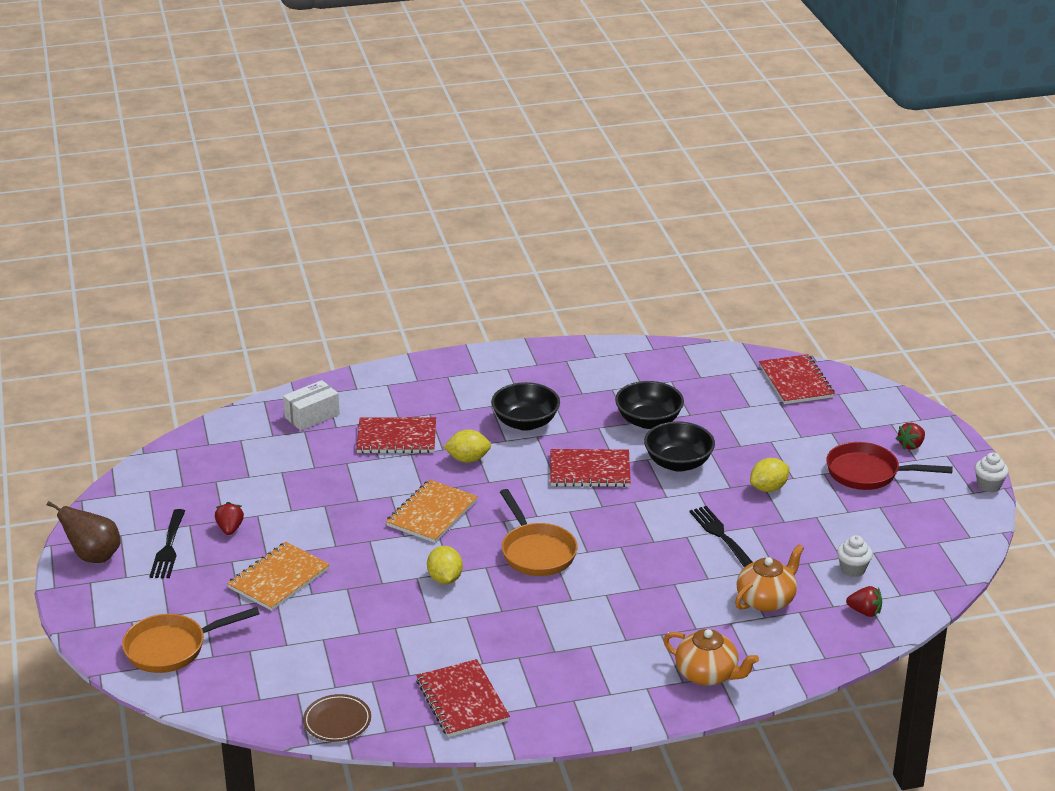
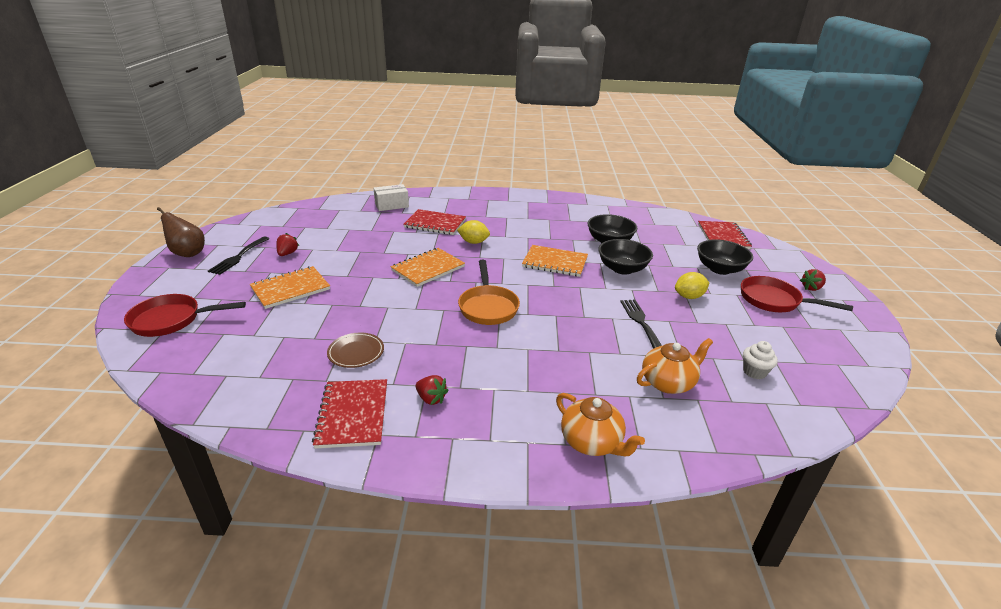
camera: 15 degrees right, 0 degrees up
orange pan [122,607,260,673] -> red pan [124,294,246,337]
brown plate [303,694,371,742] -> brown plate moved to [327,333,384,368]
yellow lemon [427,546,463,584] -> none
black bowl [491,382,560,431] -> black bowl moved to [697,239,753,275]
red notebook [550,449,631,487] -> orange notebook [522,245,588,277]
red strawberry [846,586,882,617] -> red strawberry moved to [416,375,449,405]
white cupcake [975,452,1009,492] -> none

